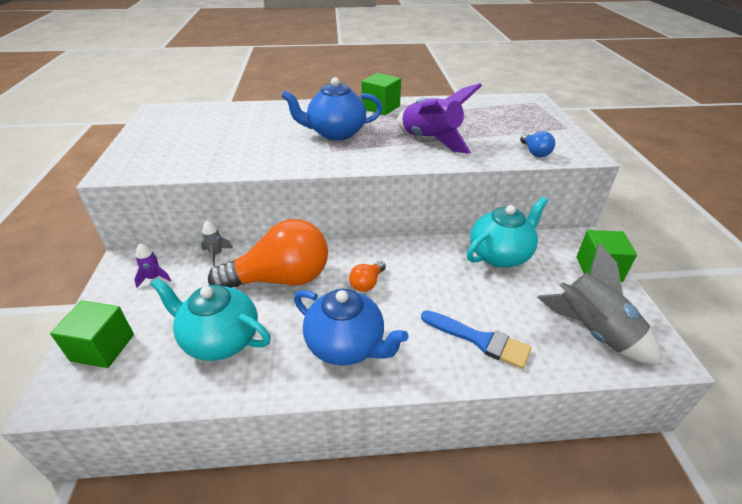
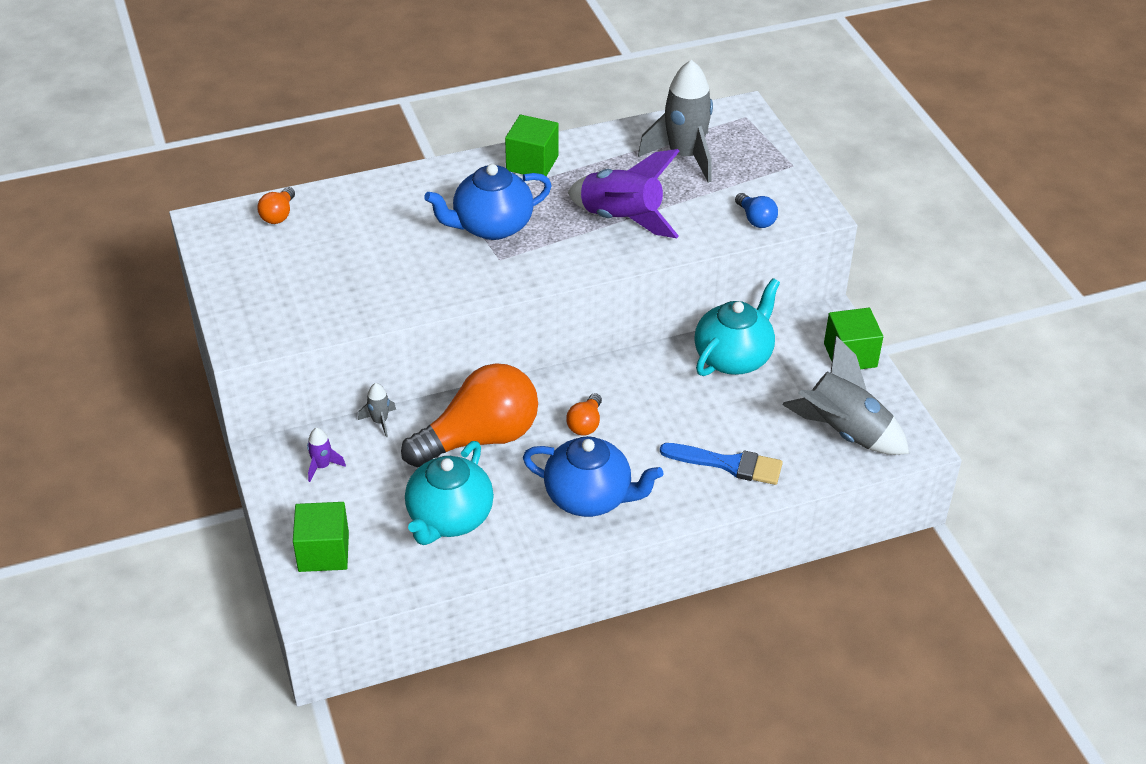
camera: 15 degrees left, 5 degrees up
turquoise teapot [150,278,271,361] -> turquoise teapot turned 75 degrees counterclockwise [405,441,494,545]
none -> orange light bulb [257,187,295,224]
none -> grey rocket [638,60,713,183]

